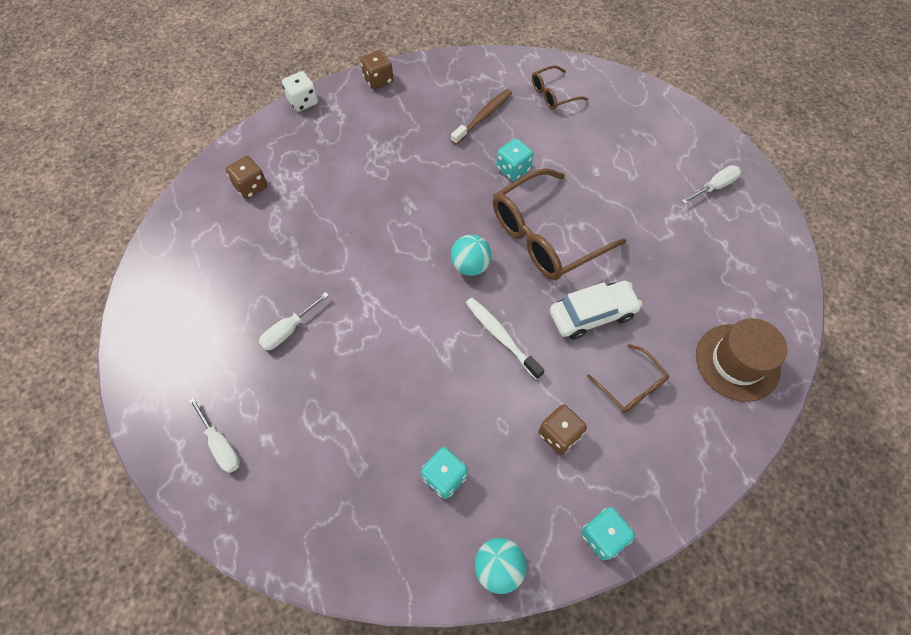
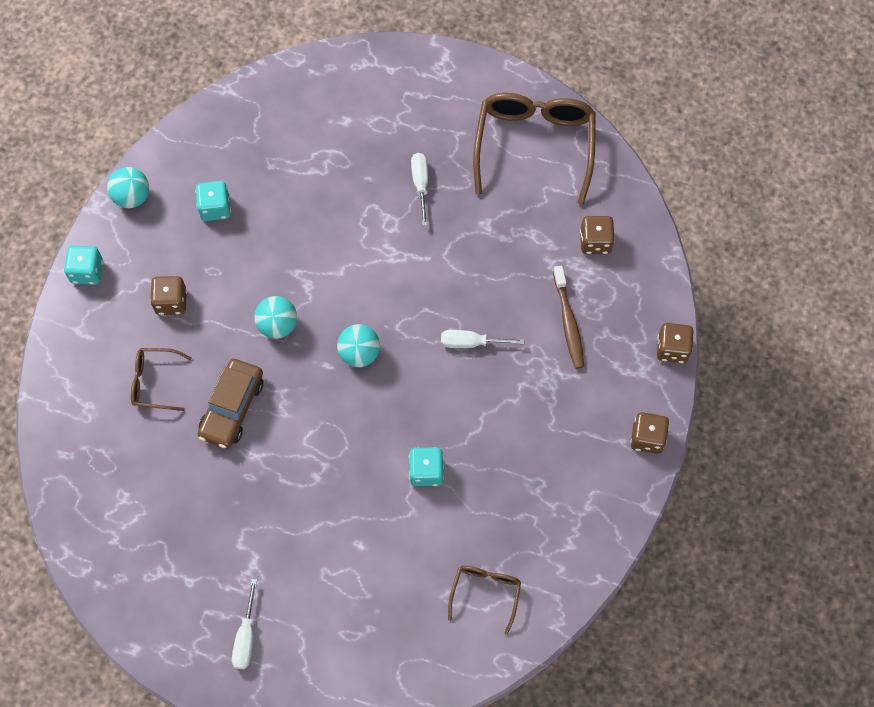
camera: 130 degrees right, 5 degrees up
white screwdriver [189,397,240,473] -> white screwdriver moved to [441,330,524,348]
white dice [282,71,318,112] -> brown dice [657,323,694,363]
brown toothbrush [451,89,512,145] -> brown toothbrush moved to [553,266,584,369]
white toothbrush [466,298,545,380] -> turquoise ball [254,296,297,339]
brown glasses [493,168,627,280] -> brown glasses moved to [473,93,596,205]
white car [550,281,642,340] -> brown car [198,359,263,448]
brown hat [696,318,787,402] -> none

